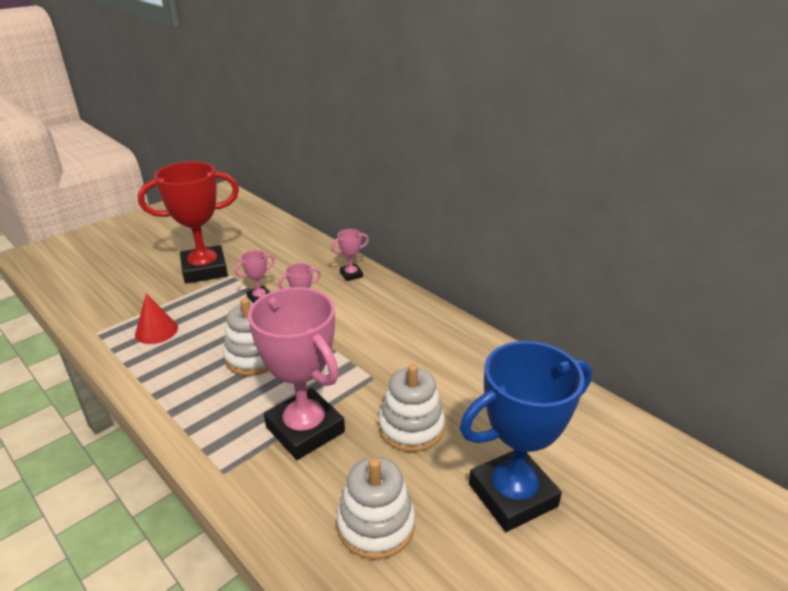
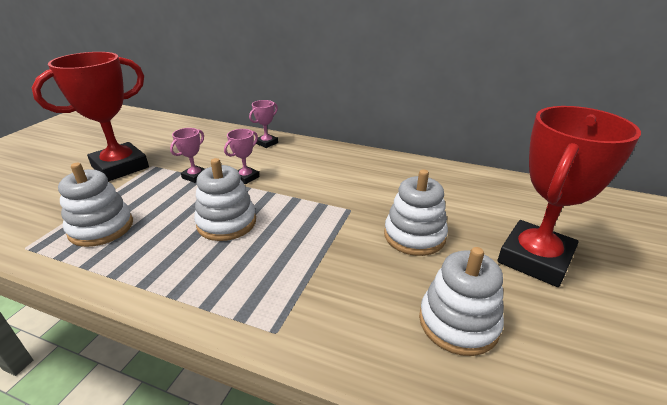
camera: 25 degrees left, 0 degrees up
red cone [135,293,178,344] -> white stacking toy [58,163,133,247]
pink trophy [248,287,345,460] -> none
blue trophy [460,341,592,532] -> red trophy [497,106,641,287]

